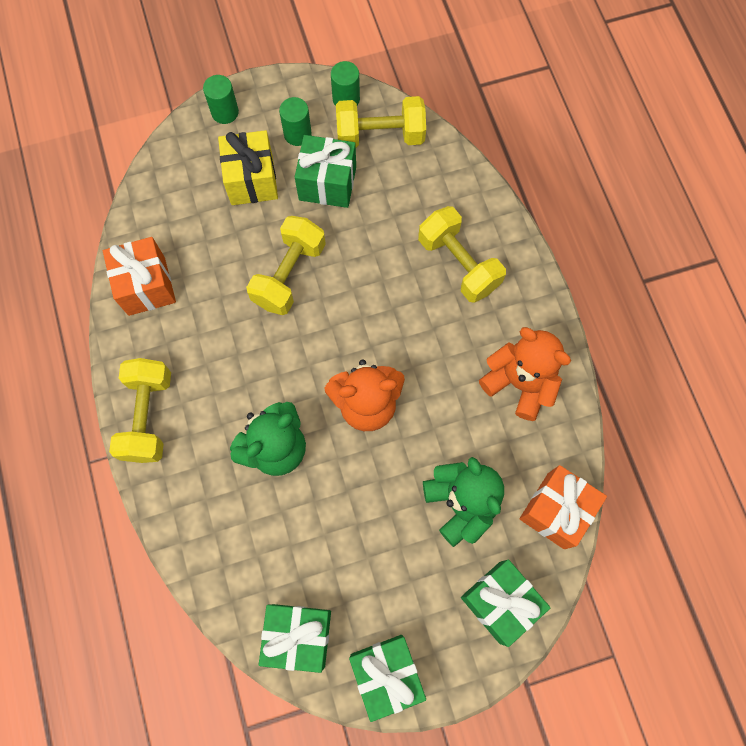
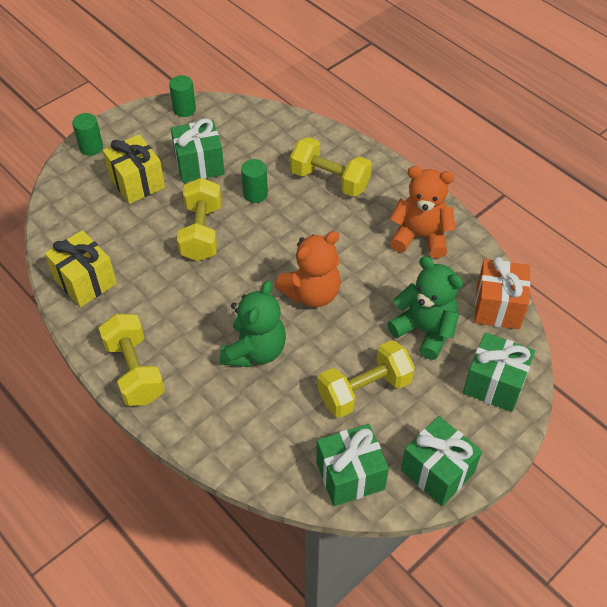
camera: 25 degrees left, 20 degrees down
orange gift [103,237,176,316] -> yellow gift [45,230,117,307]
green cylinder [279,97,311,146] -> green cylinder moved to [241,159,268,203]
yellow dumbbell [336,96,426,147] -> yellow dumbbell moved to [318,340,415,418]

